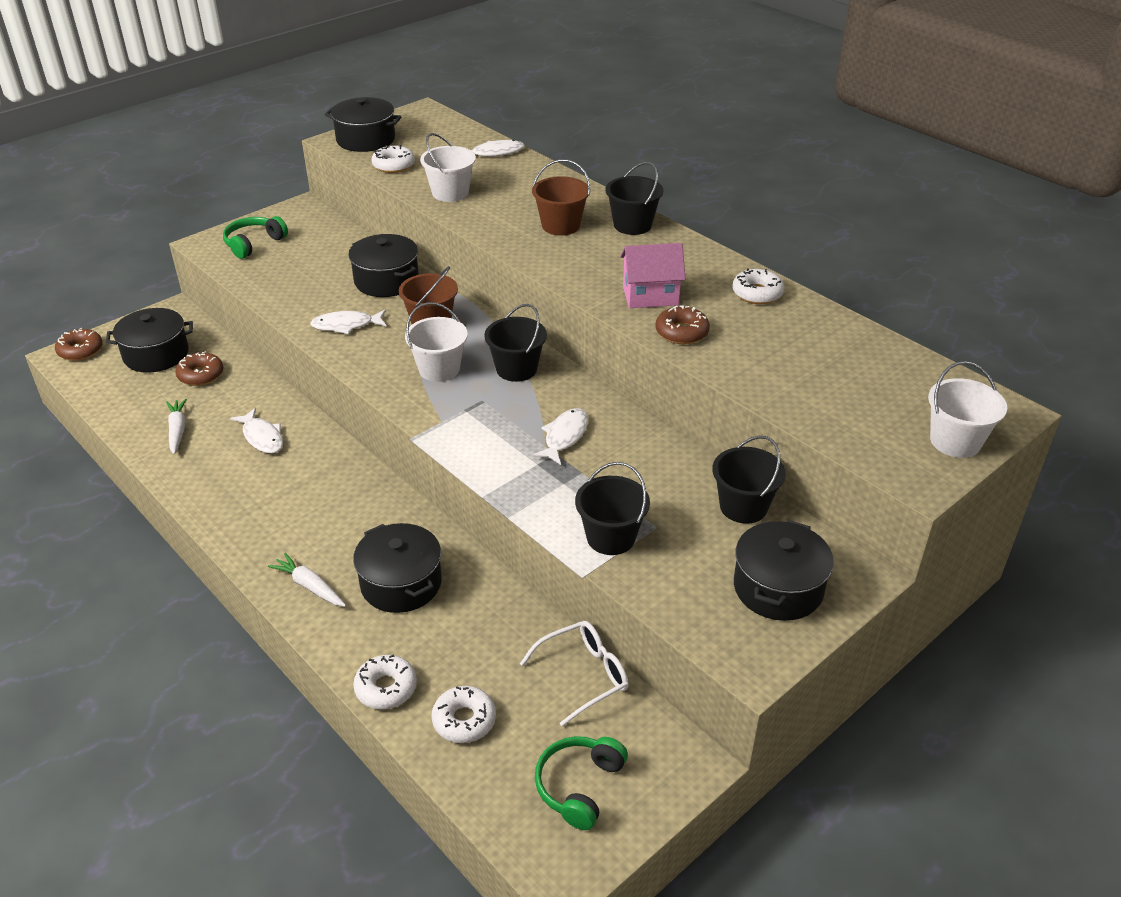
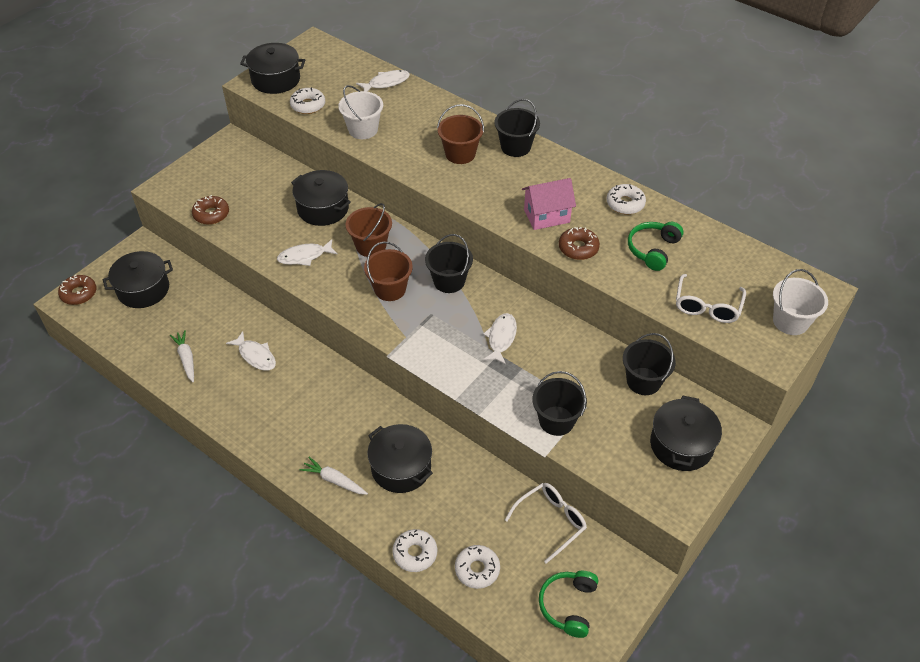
camera: 10 degrees left, 10 degrees up
brown donut [175,351,223,386] -> brown donut moved to [192,195,229,225]
green headphones [223,216,288,259] -> green headphones moved to [628,222,683,271]
white bucket [405,302,468,382] -> brown bucket [364,242,413,301]
none -> white glasses [676,274,746,323]

